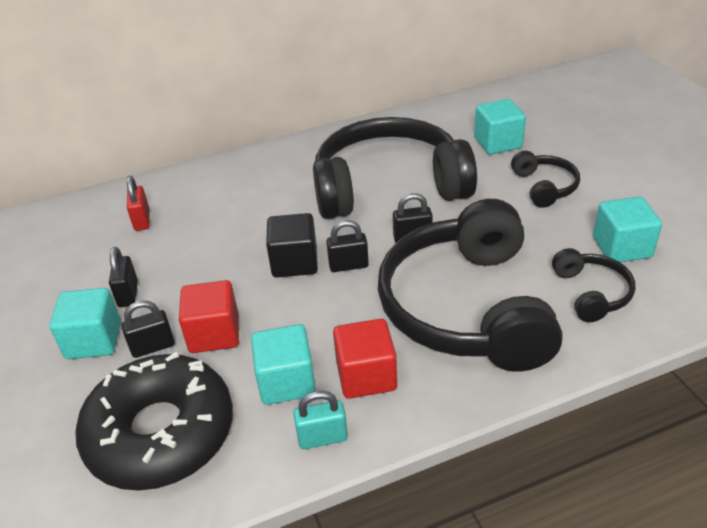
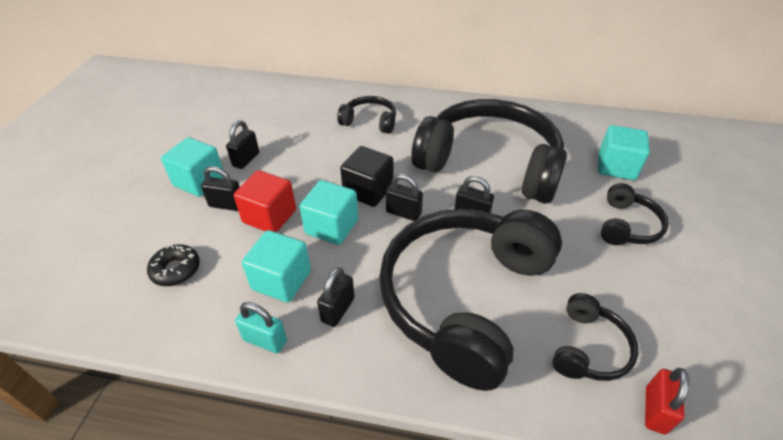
camera: 30 degrees right, 5 degrees up
black donut [75,352,233,491] -> black donut [147,244,200,286], size x0.41
red padlock [127,176,150,231] -> red padlock moved to [645,368,689,434]
red cube [333,319,397,399] -> black padlock [317,267,355,327]
turquoise cube [593,196,662,262] -> turquoise cube moved to [300,180,358,245]
none -> black headphones [337,96,396,134]

